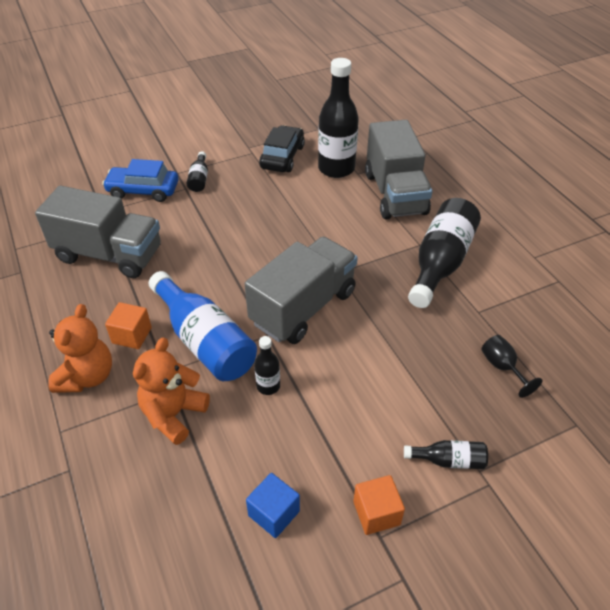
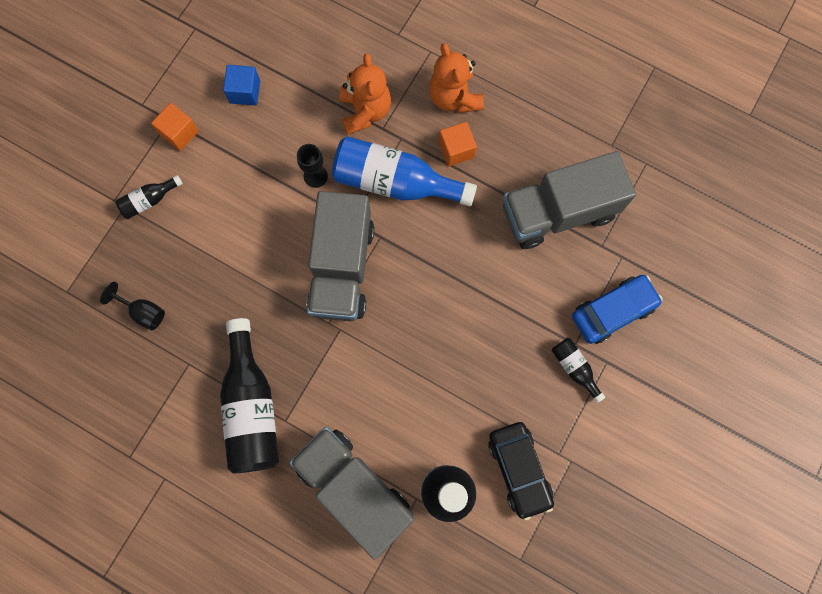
camera: 145 degrees right, 30 degrees up
black bottle [254,336,280,395] -> black goblet [297,144,328,188]

